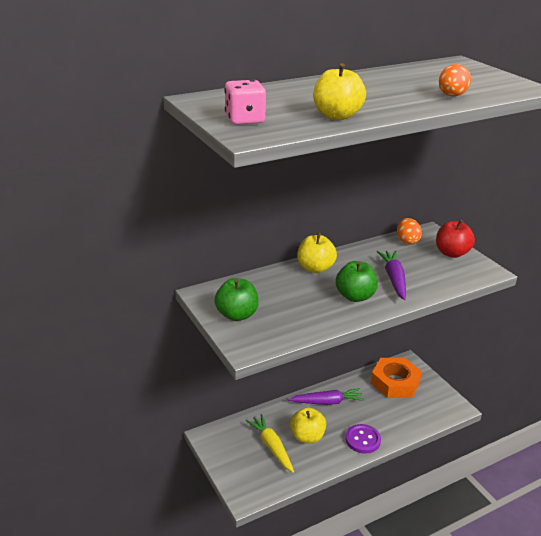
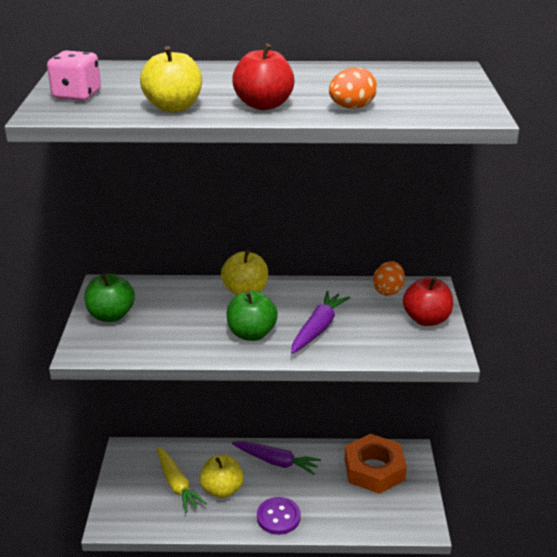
camera: 30 degrees right, 0 degrees up
yellow carrot [246,414,294,473] -> yellow carrot turned 150 degrees clockwise [157,447,207,513]
none -> red apple [232,43,295,110]

